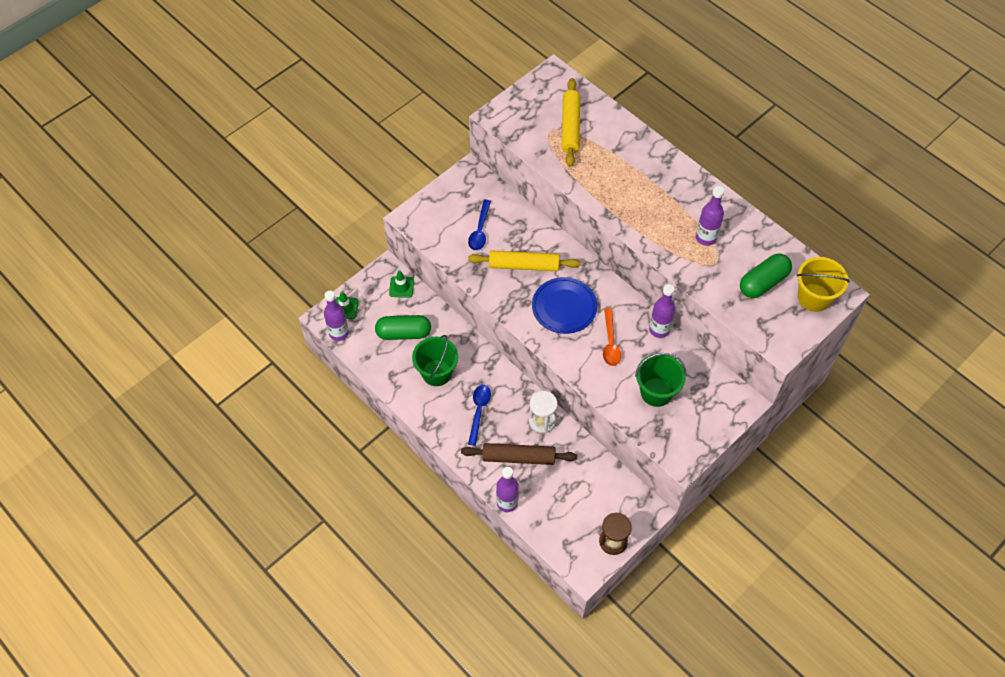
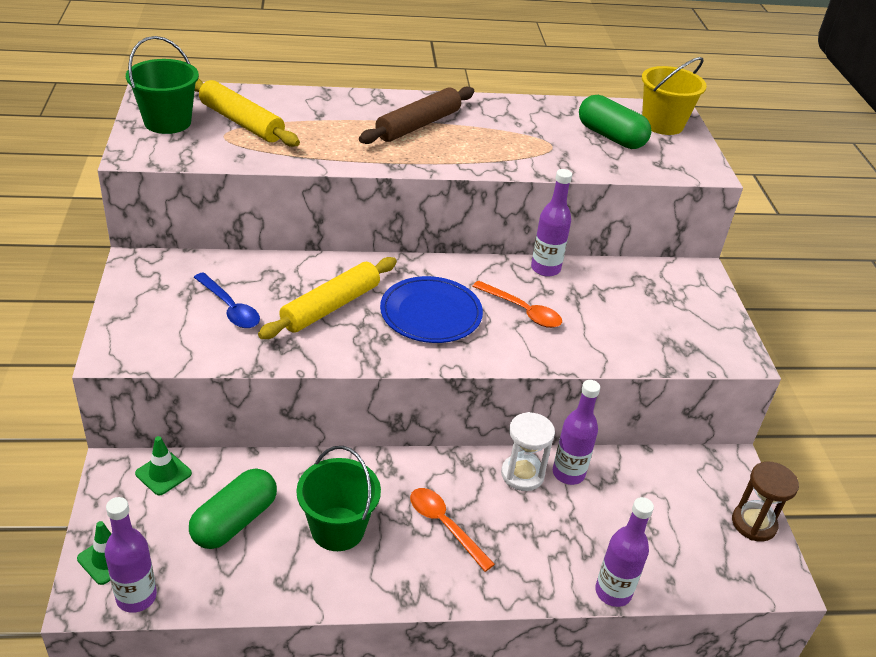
camera: 55 degrees left, 20 degrees down
brown rolling pin [461,443,577,465] -> brown rolling pin moved to [359,86,474,144]
blue spoon [468,385,491,446] -> orange spoon [410,488,495,572]
green bucket [635,353,686,407] -> green bucket moved to [126,36,199,134]
purple bottle [696,186,724,246] -> purple bottle moved to [553,380,600,485]
green capsule [740,254,792,298] -> green capsule turned 45 degrees counterclockwise [579,95,652,149]

